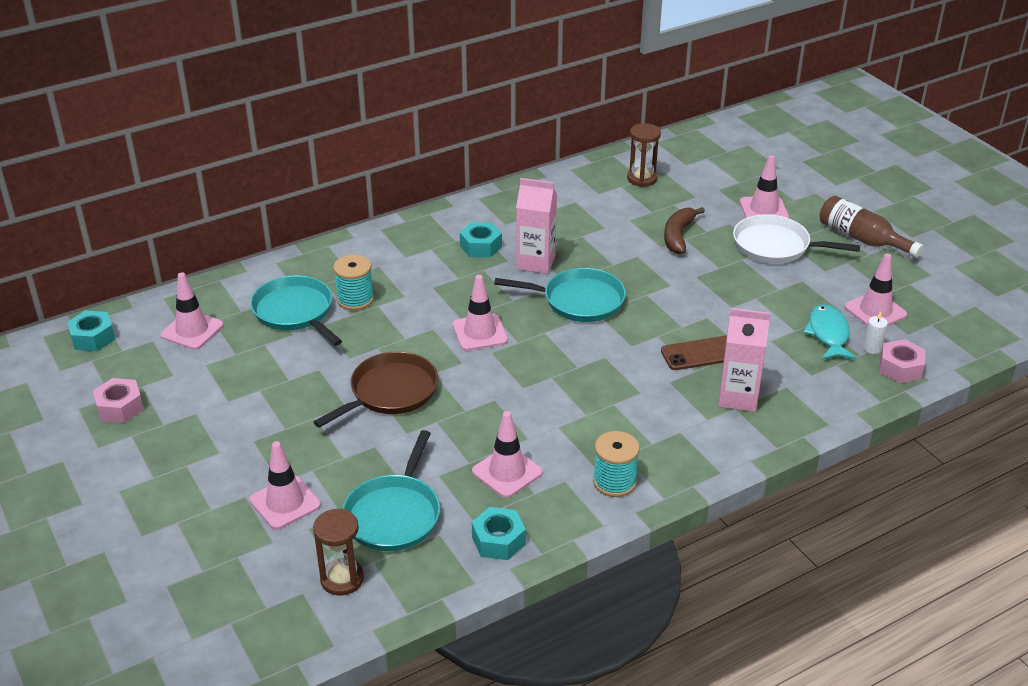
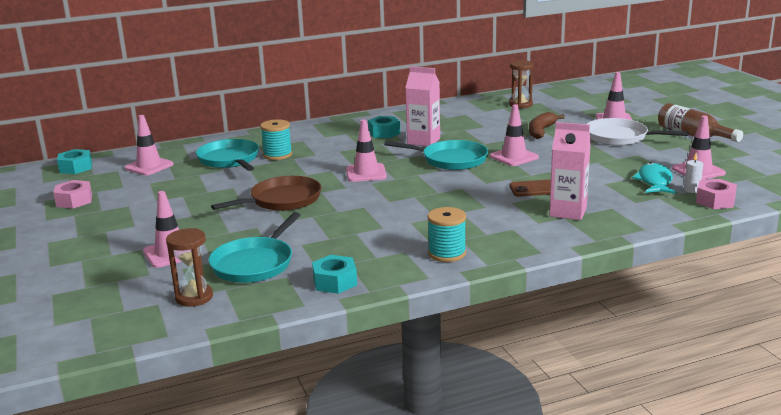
camera: 10 degrees right, 15 degrees down
pink traffic cone [472,411,543,498] -> pink traffic cone moved to [490,104,539,166]

